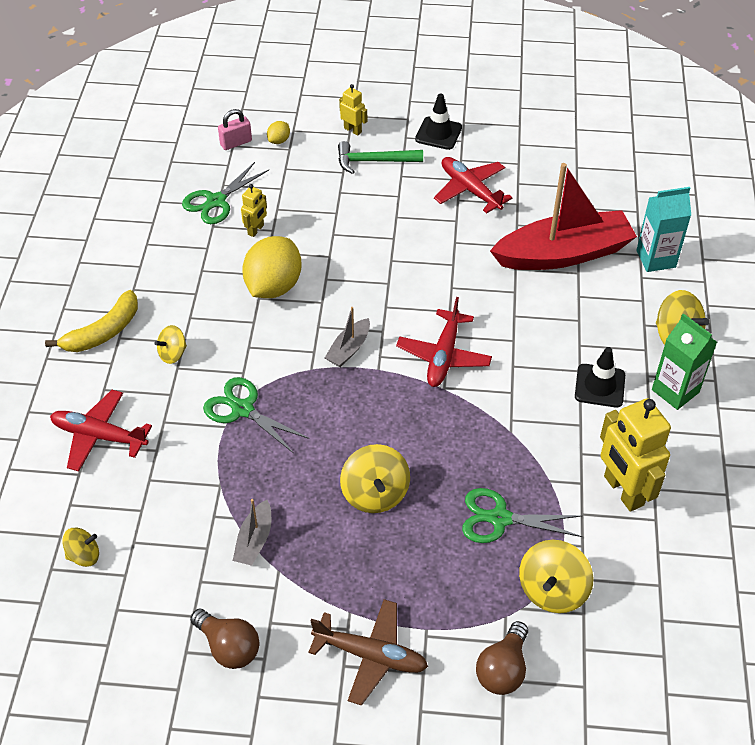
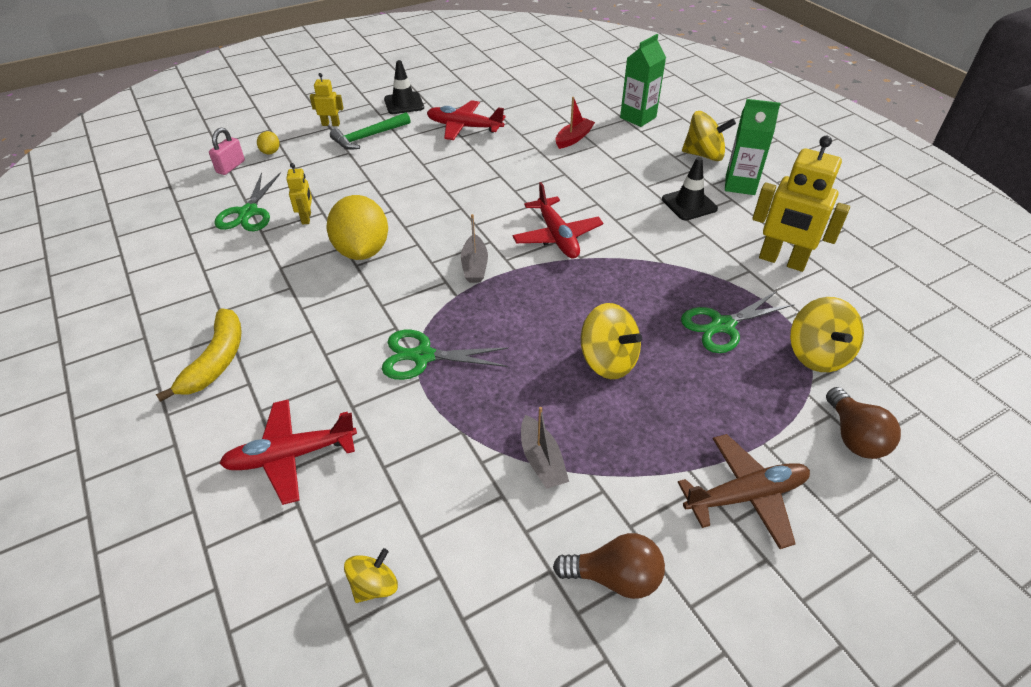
camera: 35 degrees left, 5 degrees down
yellow spinning top [155,325,187,364] -> none
red boat [490,163,637,270] -> red boat [555,97,595,149], size x0.43
turquoise carton [636,187,691,272] -> green carton [620,34,666,127]

